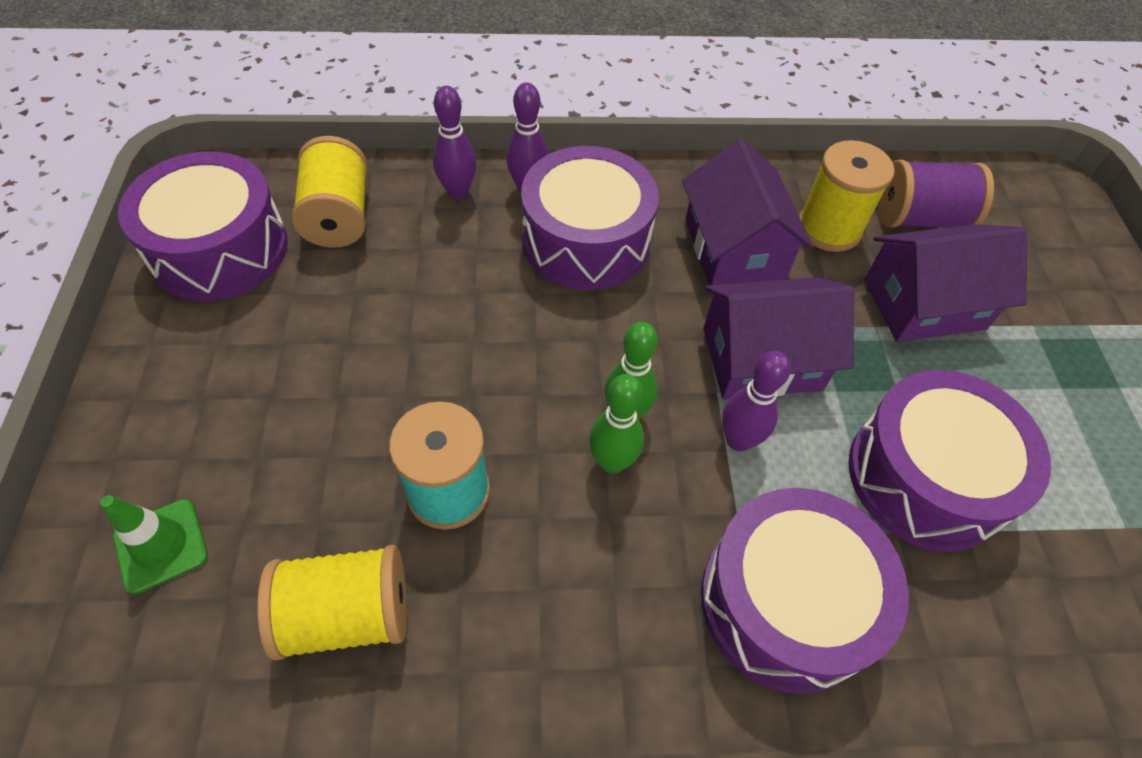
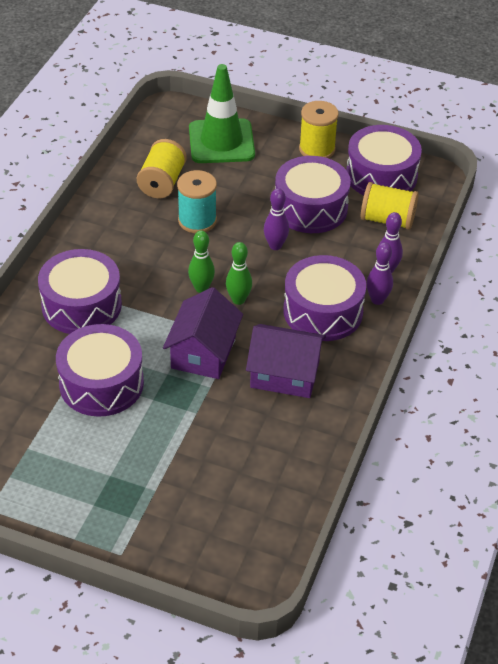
camera: 115 degrees right, 10 degrees down
green traffic cone [100,495,208,594] -> green traffic cone [189,64,255,163], size x1.96
green bowling pin [589,374,644,474] -> green bowling pin moved to [226,242,252,305]
purple bowling pin [722,351,790,451] -> purple bowling pin moved to [264,188,289,250]
yellow spool [799,140,895,252] -> yellow spool moved to [299,101,339,158]
purple house [864,224,1027,342] -> none
purple spool [878,160,994,228] -> none
none -> purple drum [275,156,351,233]

